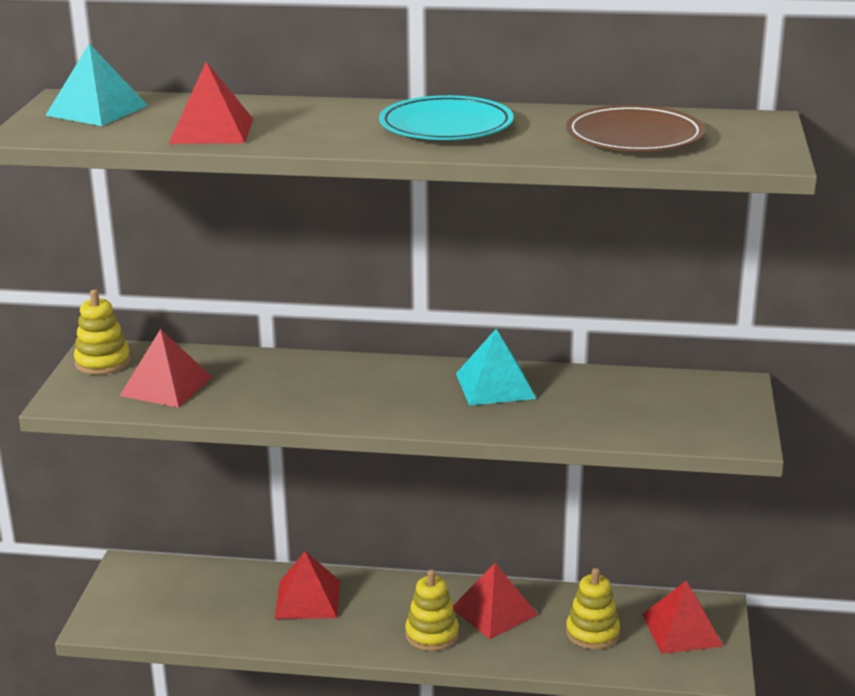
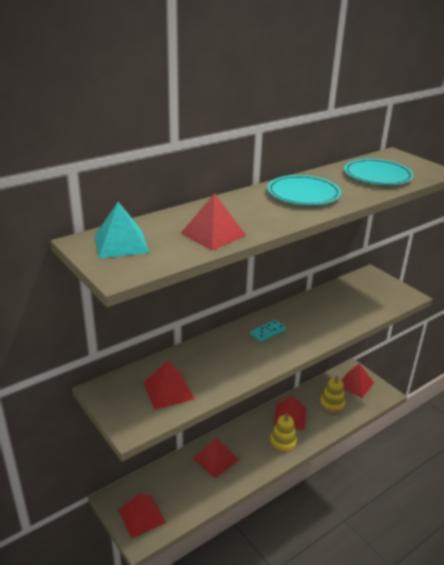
camera: 45 degrees left, 5 degrees up
yellow stacking toy [74,290,130,375] -> none
turquoise pyramid [456,329,536,406] -> none
brown plate [566,105,705,152] -> turquoise plate [344,159,414,185]
none -> red pyramid [118,493,166,538]
none -> turquoise domino [250,320,286,342]

